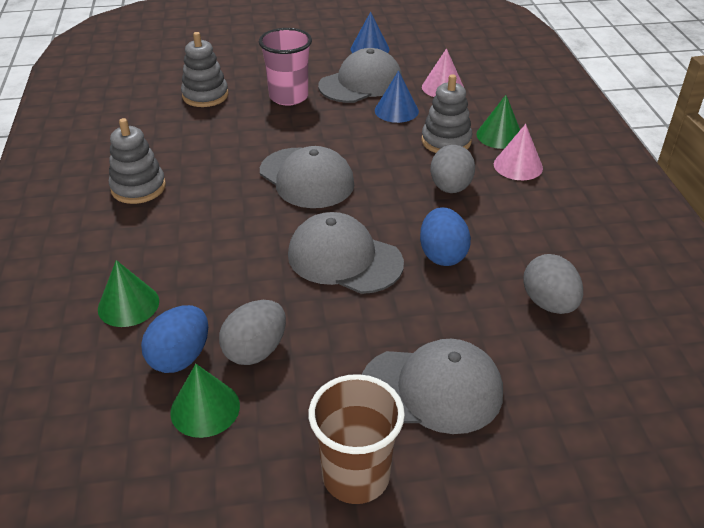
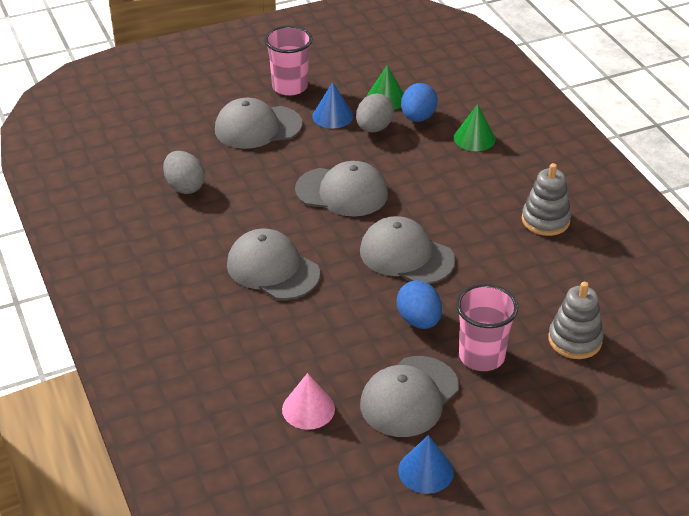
camera: 165 degrees right, 0 degrees up
brown cup [308,374,405,504] -> pink cup [264,25,313,96]
blue cone [375,71,419,123] -> blue cone moved to [312,82,353,128]
blue egg [420,207,471,266] -> blue egg moved to [396,280,442,329]
grey stacking toy [422,74,472,153] -> none
grey egg [430,145,475,193] -> grey cap [227,229,320,300]
green cone [476,95,520,149] -> none
pink cone [494,124,543,180] -> none

